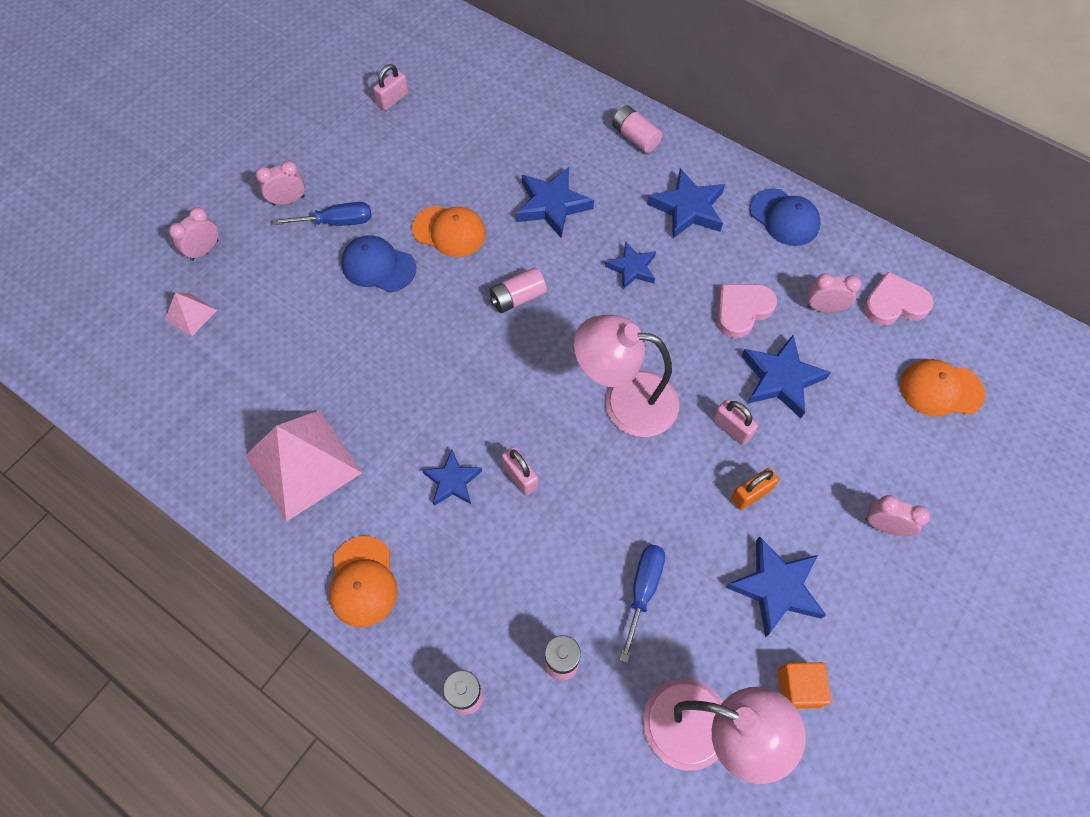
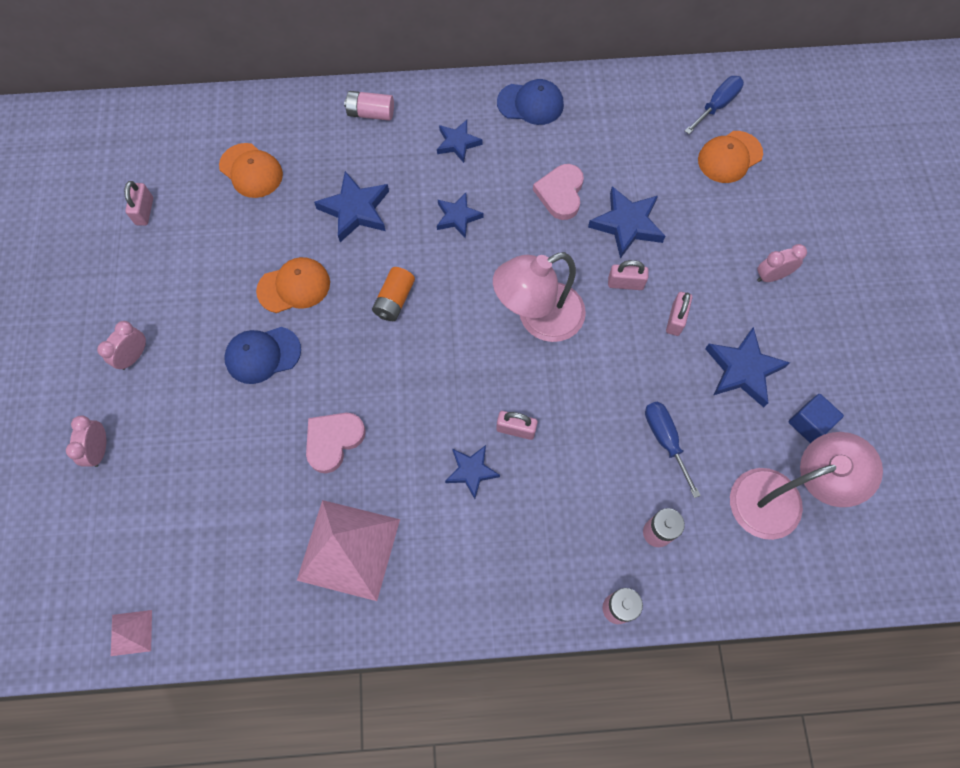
camera: 40 degrees left, 5 degrees up
pink pyramid [165,292,217,336] -> pink pyramid moved to [111,610,152,656]
blue screwdriver [273,202,371,226] -> blue screwdriver moved to [685,76,744,134]
orange cap [329,536,398,627] -> orange cap moved to [219,143,283,198]
pink battery [489,267,547,313] -> orange battery [372,267,415,321]
blue star [647,168,725,239] -> blue star [437,120,483,163], size x0.64
orange padlock [731,468,779,510] -> pink padlock [666,292,692,336]
orange cube [777,662,831,709] -> blue cube [788,394,844,443]
pink clock [807,273,861,313] -> none
pink heart [863,272,934,325] -> pink heart moved to [306,413,366,473]

